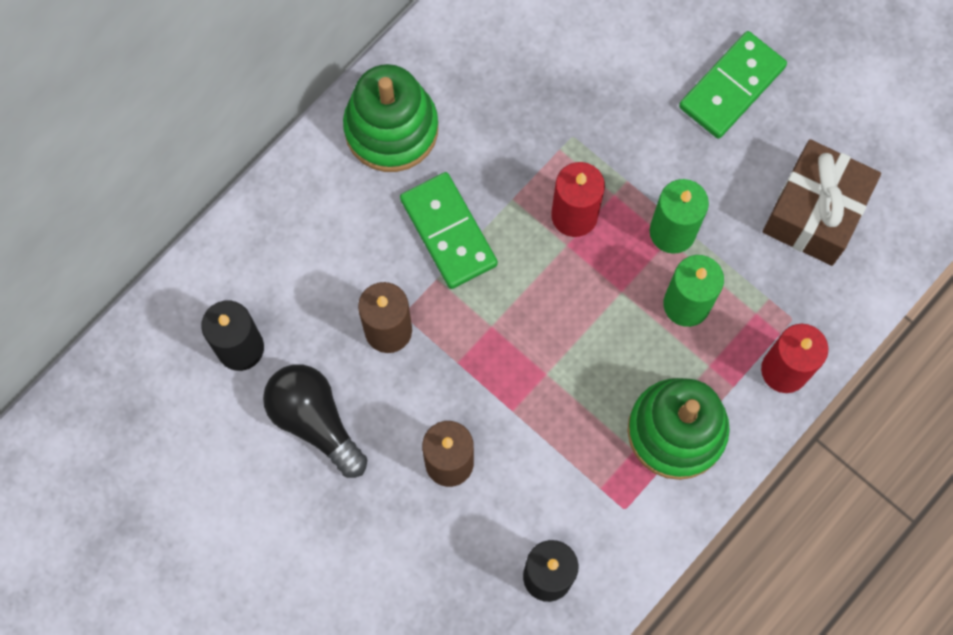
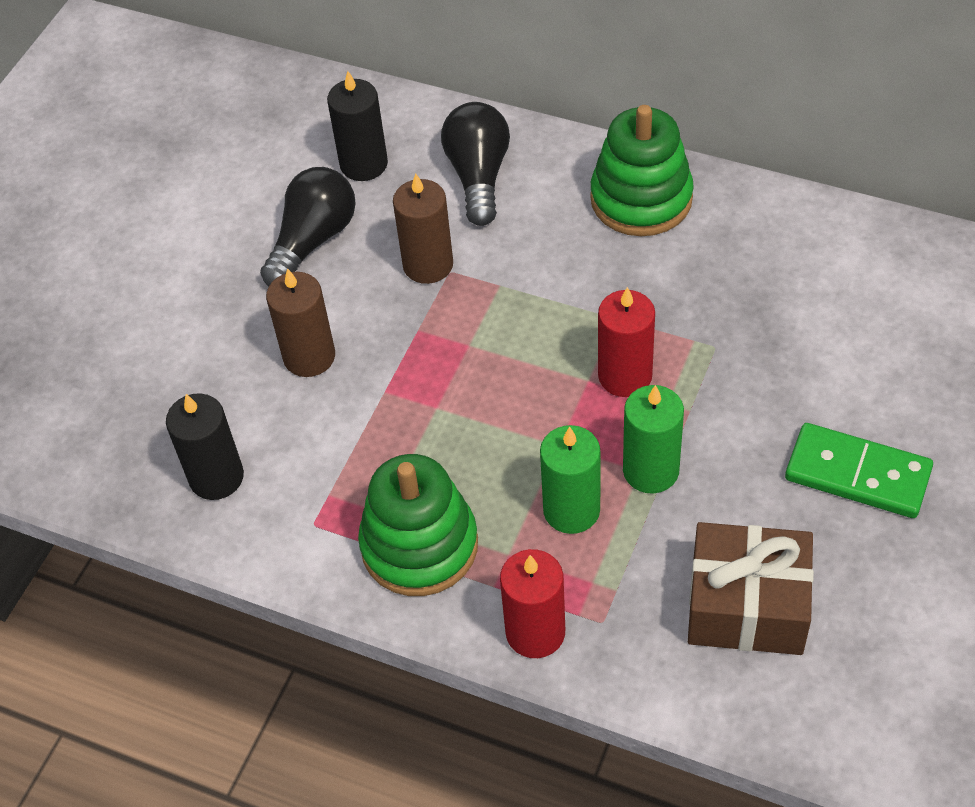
camera: 75 degrees right, 20 degrees down
green domino [400,172,498,289] -> none
none -> black light bulb [441,102,510,226]

